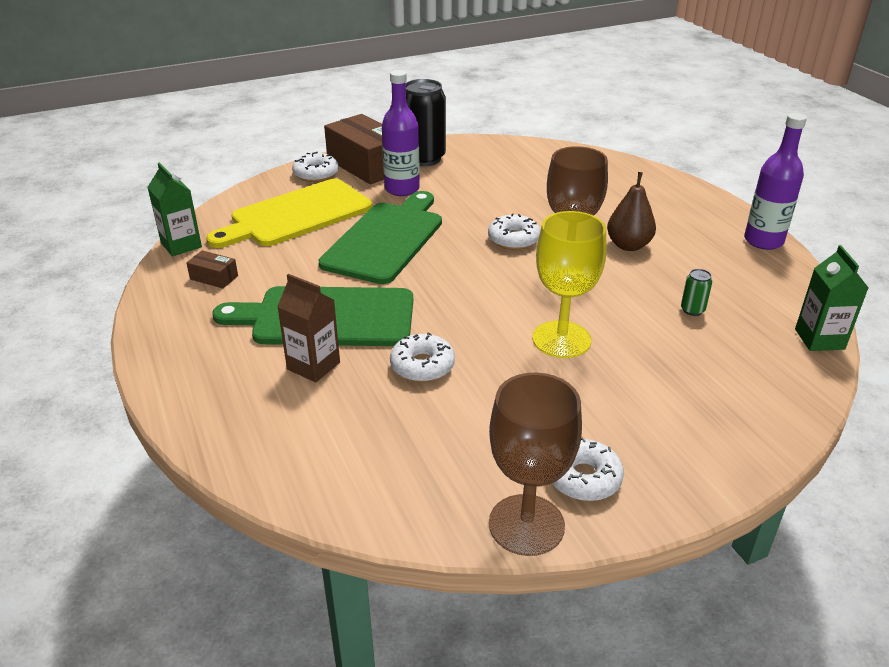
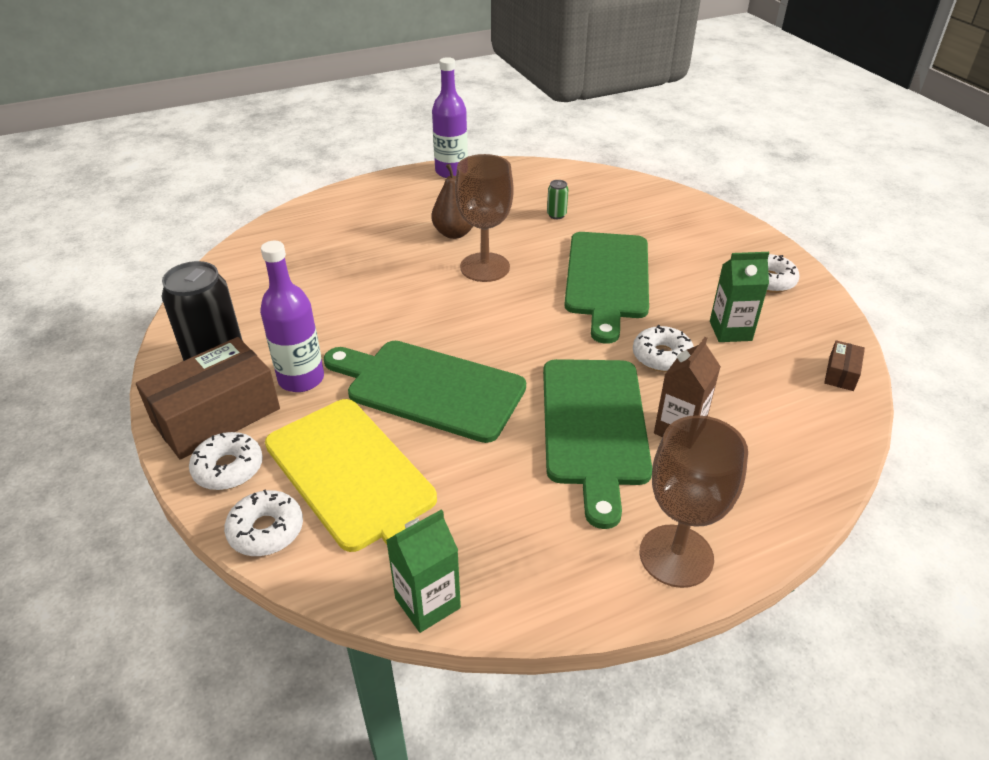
camera: 90 degrees left, 5 degrees up
brown box [186,250,238,288] -> brown box moved to [824,340,865,391]
white donut [488,213,540,250] -> white donut moved to [224,490,303,556]
brown goblet [489,372,582,556] -> brown goblet moved to [639,415,748,588]
yellow goblet [532,211,607,358] -> green cutting board [564,232,649,344]
green carton [795,245,868,351] -> green carton moved to [710,252,769,342]

